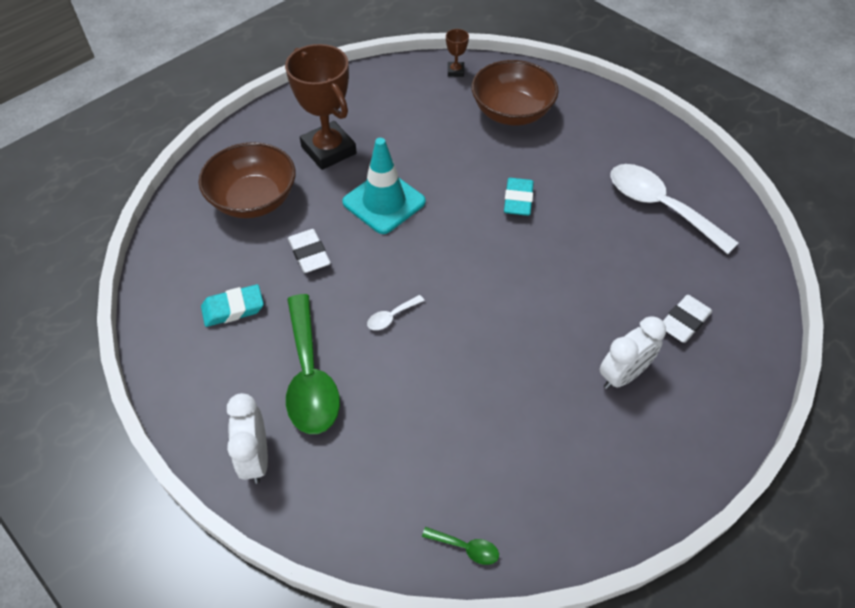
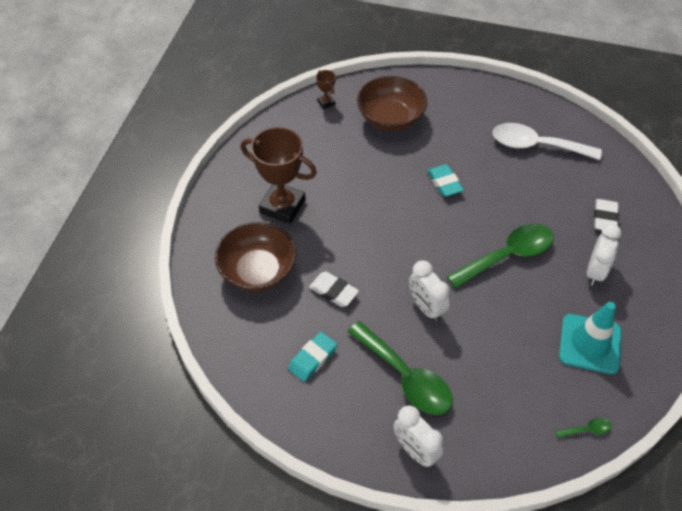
camera: 30 degrees left, 0 degrees up
turquoise traffic cone [342,138,426,234] -> turquoise traffic cone moved to [559,302,622,374]
white spoon [367,295,425,330] -> white clock [409,260,450,322]
none -> green spoon [447,223,553,288]

